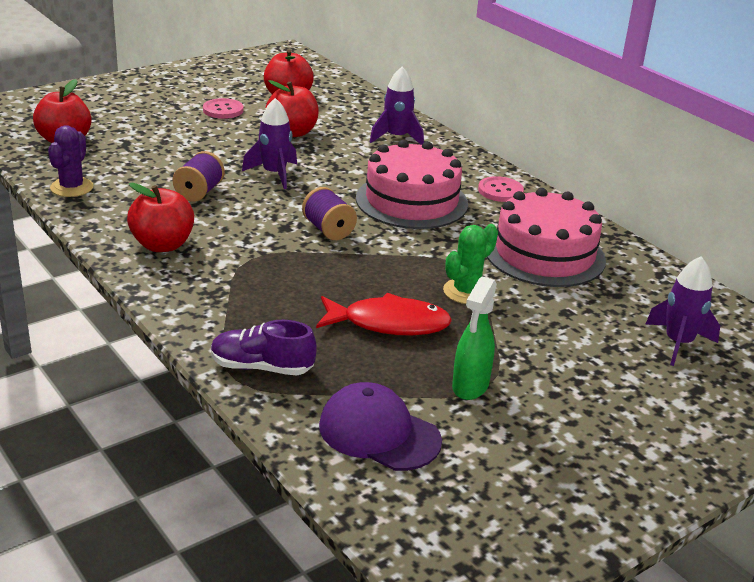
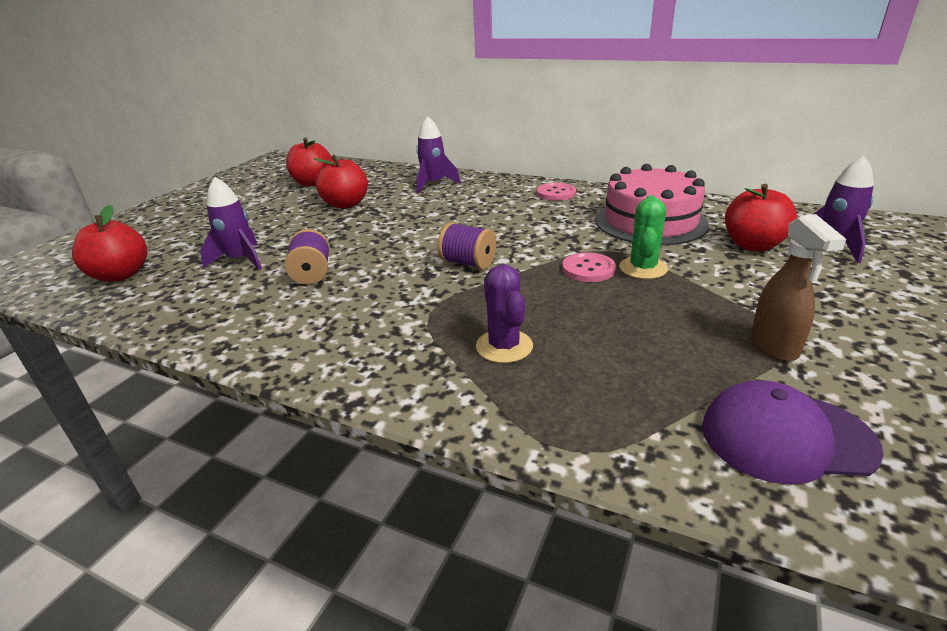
camera: 25 degrees left, 0 degrees up
purple cactus [48,125,94,197] -> purple cactus moved to [476,264,533,363]
red apple [127,183,194,252] -> red apple moved to [725,184,797,252]
pink button [203,98,244,119] -> pink button moved to [562,252,616,282]
purple shoe [211,320,317,376] -> none
purple rocket [242,98,297,189] -> purple rocket moved to [200,177,262,270]
red fish [316,293,452,335] -> none
pink cake [356,140,468,229] -> none
green spray bottle [452,277,497,400] -> brown spray bottle [751,214,846,361]

